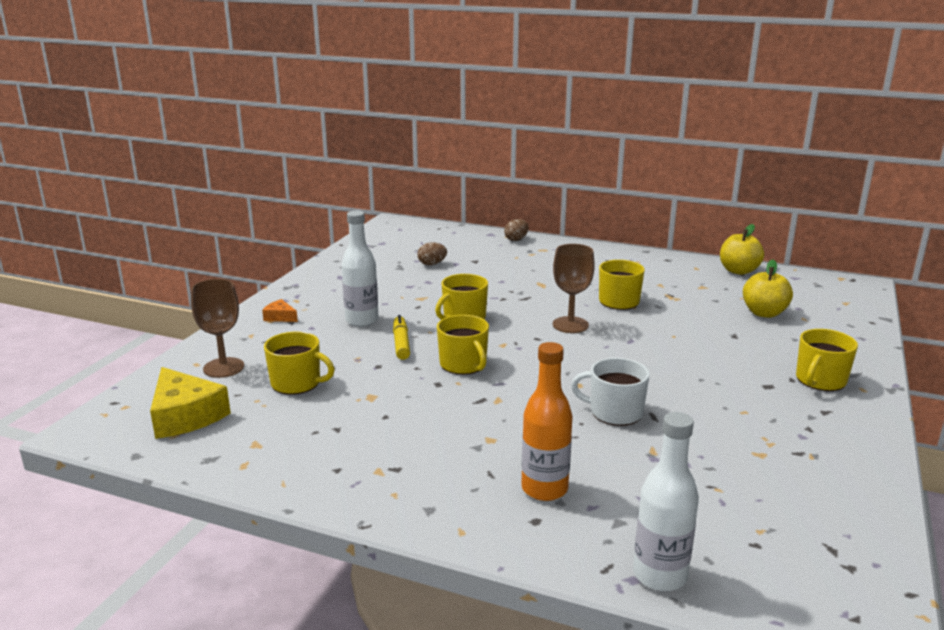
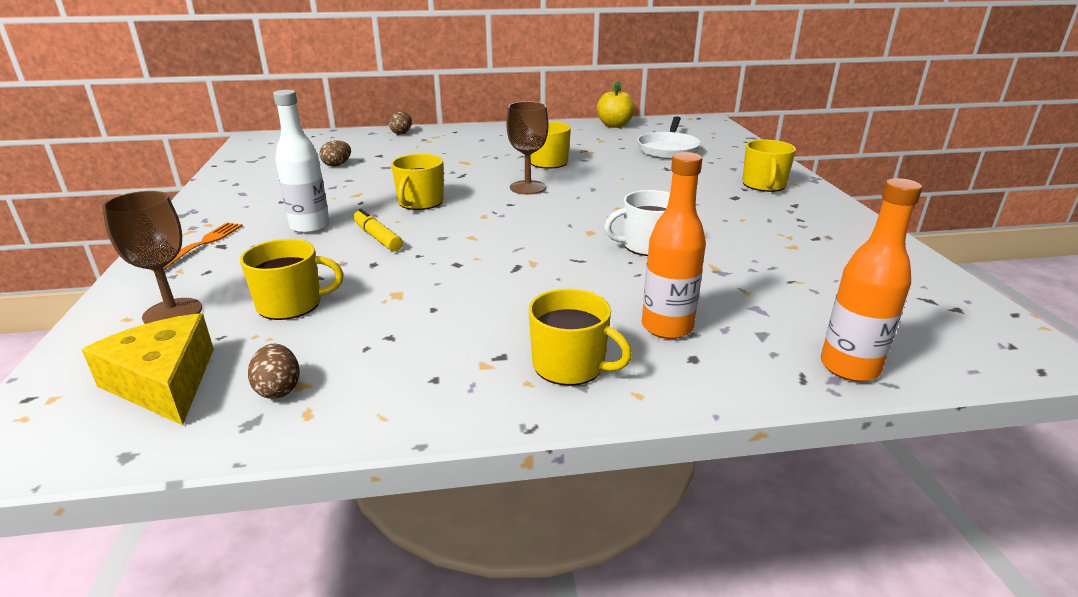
camera: 30 degrees left, 5 degrees up
yellow cheese [150,367,231,439] -> yellow cheese turned 150 degrees counterclockwise [82,313,214,425]
orange cheese [262,299,298,322] -> orange fork [152,223,243,272]
yellow mug [437,315,489,375] -> yellow mug moved to [528,289,632,386]
white bottle [633,412,699,591] -> orange bottle [821,178,922,382]
yellow apple [743,260,793,318] -> white pan [637,116,701,159]
none -> brown egg [248,344,300,399]

